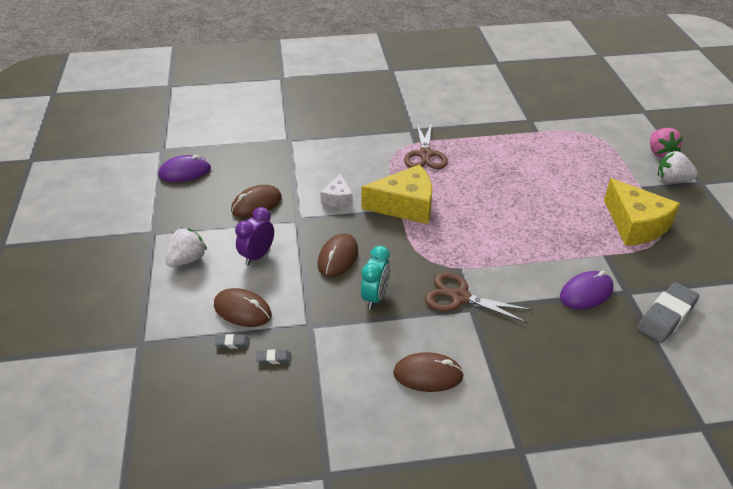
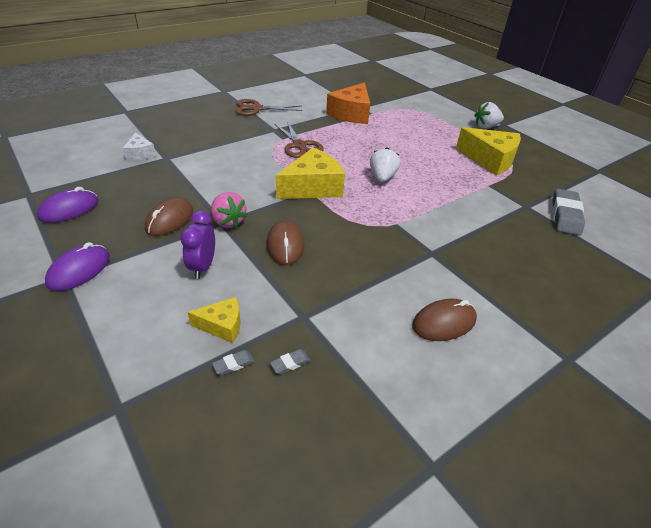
camera: 30 degrees left, 0 degrees up
white strawberry [165,227,207,267] -> white strawberry moved to [370,147,400,182]
brown mouse [214,288,272,327] -> yellow cheese [188,297,241,343]
white cheese [320,173,353,207] -> white cheese moved to [123,132,156,160]
turquoise clock [361,246,390,309] -> none
brown scissors [425,272,533,323] -> brown scissors moved to [235,99,303,116]
purple mouse [560,271,614,310] -> purple mouse moved to [45,242,110,291]
pink strawberry [650,128,683,158] -> pink strawberry moved to [211,192,248,228]
none -> orange cheese [326,83,370,124]

